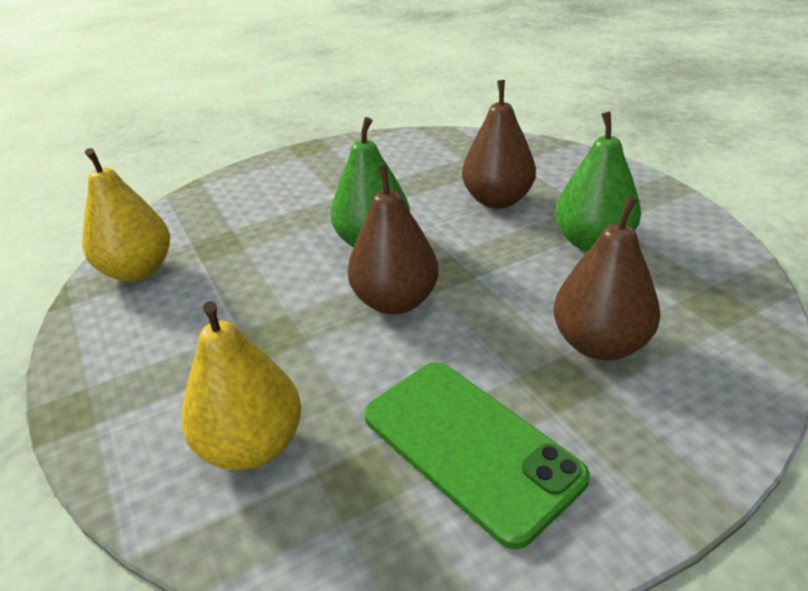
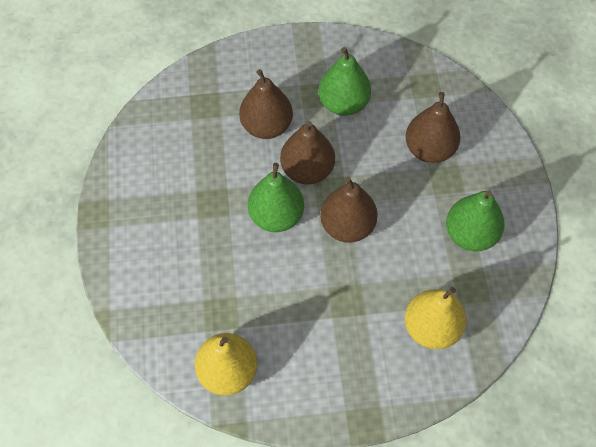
camera: 70 degrees left, 25 degrees up
green phone [364,362,590,549] -> green pear [446,190,505,252]
none -> brown pear [280,121,335,184]

